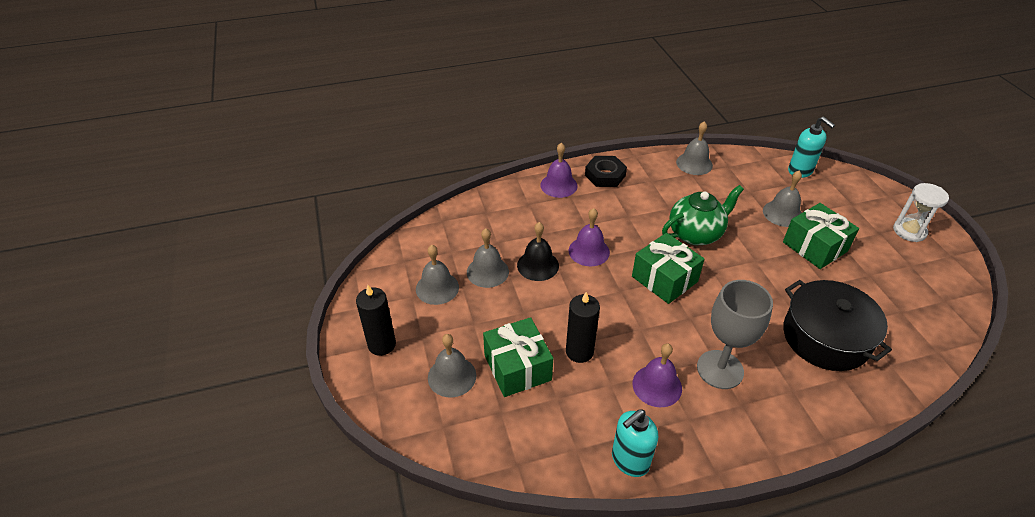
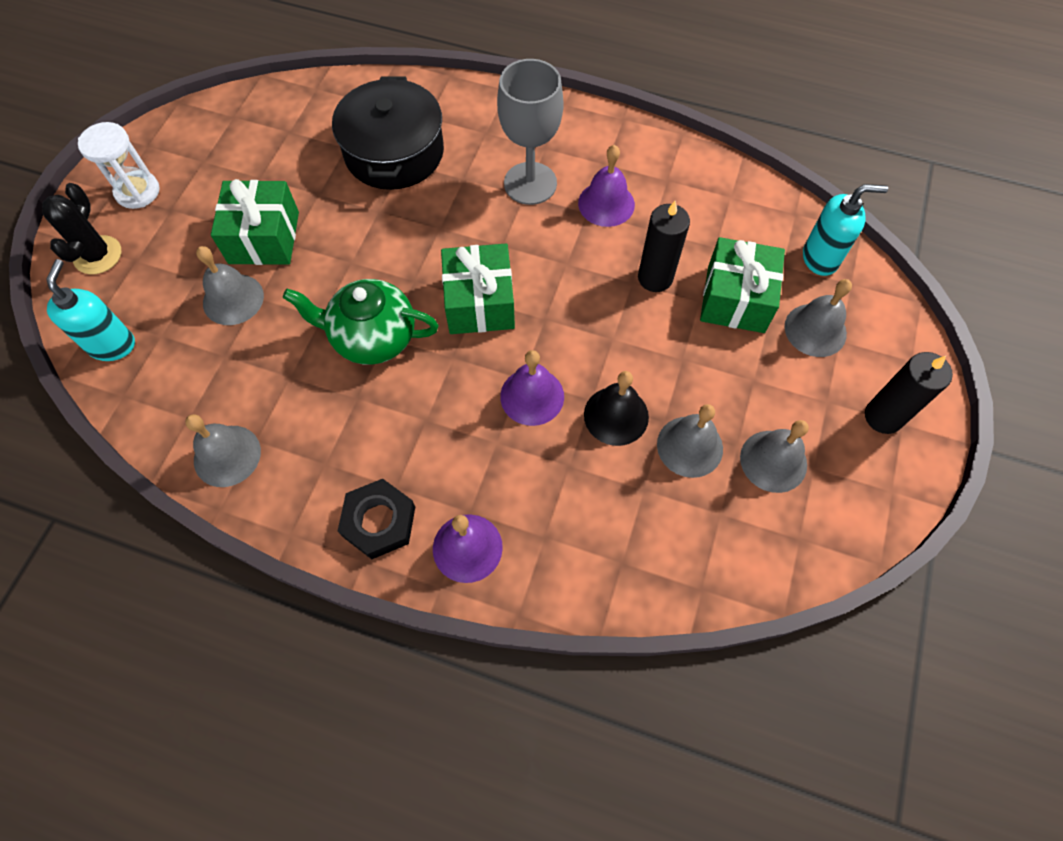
camera: 145 degrees left, 20 degrees up
turquoise soap dispenser [612,409,658,477] -> turquoise soap dispenser moved to [803,184,888,276]
none -> black cactus [42,183,122,274]

